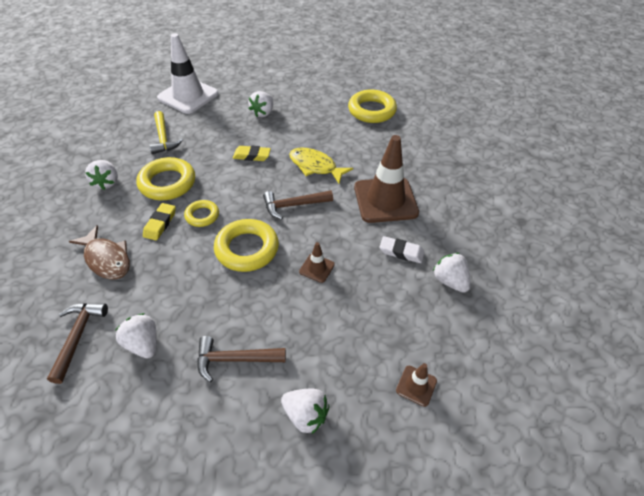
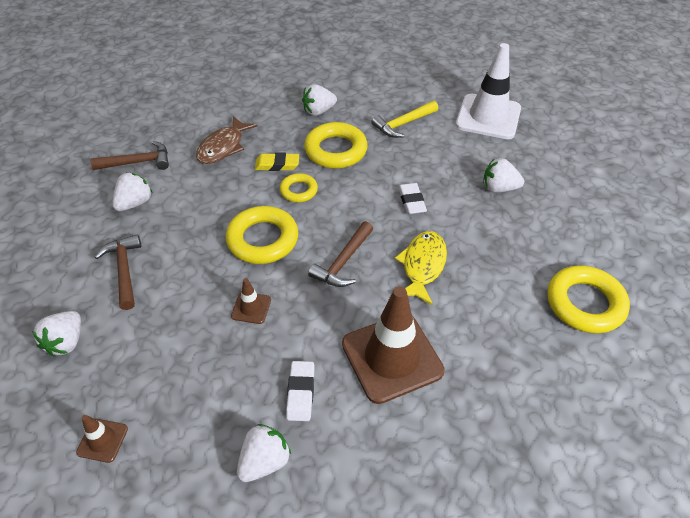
camera: 75 degrees right, 0 degrees up
yellow eraser [233,146,271,161] -> white eraser [398,183,427,214]
brown hammer [263,190,333,220] -> brown hammer turned 120 degrees counterclockwise [308,221,373,287]

